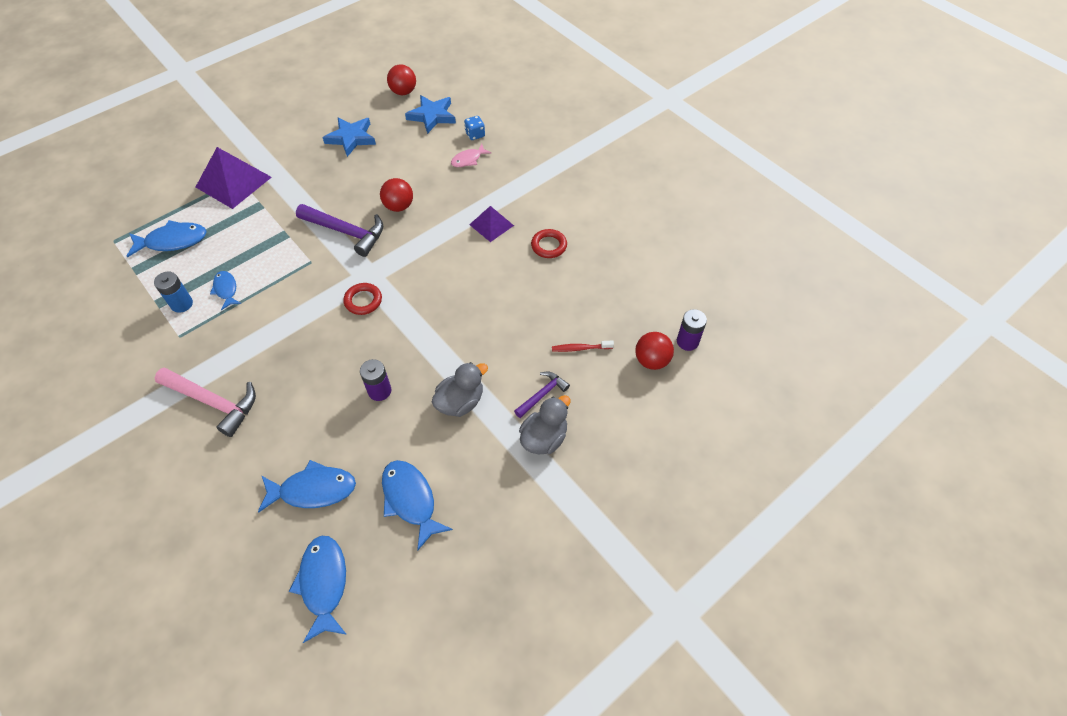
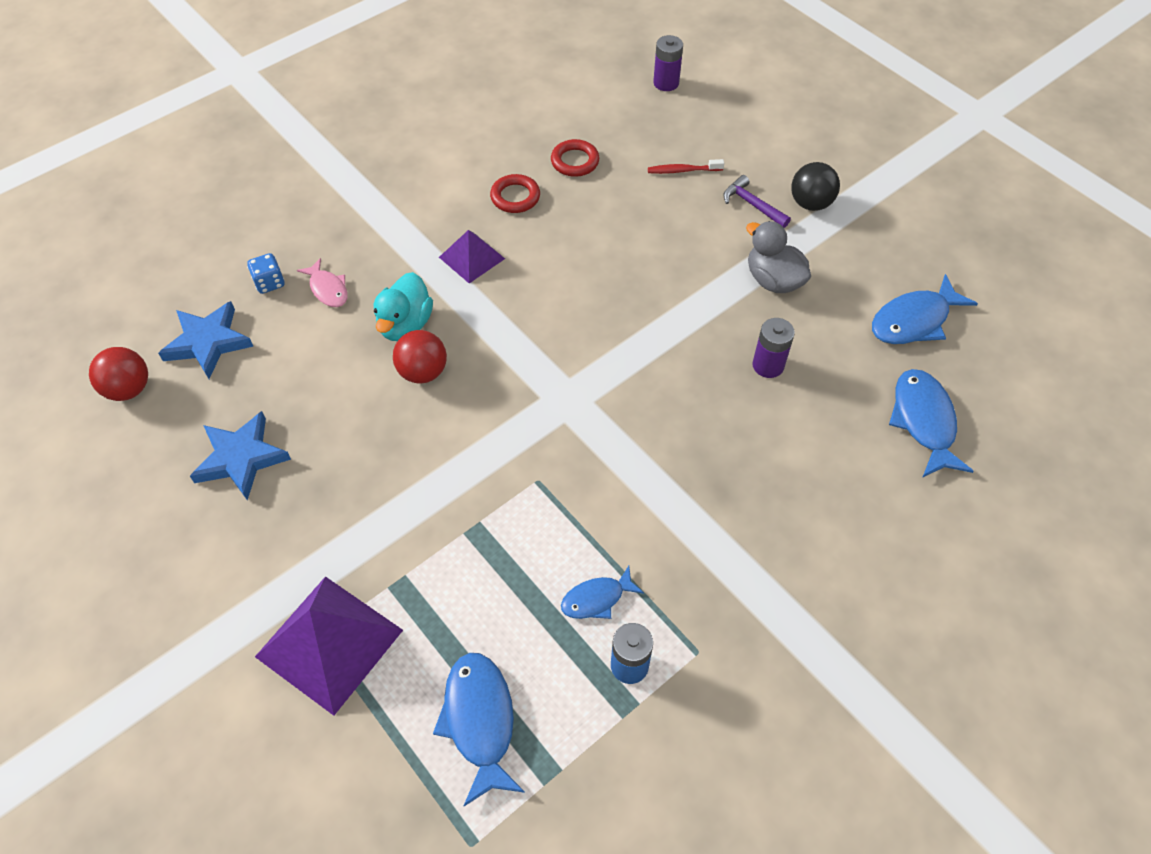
camera: 90 degrees left, 0 degrees up
pink hammer [155,368,256,437] -> none
blue fish [289,536,347,643] -> none
purple hammer [296,204,383,257] -> none
red ring [343,283,382,315] -> red ring moved to [551,139,599,177]
grey duck [519,395,570,454] -> black ball [791,162,840,211]
red toothbrush [552,340,614,352] -> red toothbrush turned 90 degrees clockwise [648,159,724,174]
red ball [635,332,674,370] -> none
none -> turquoise duck [374,272,433,341]

